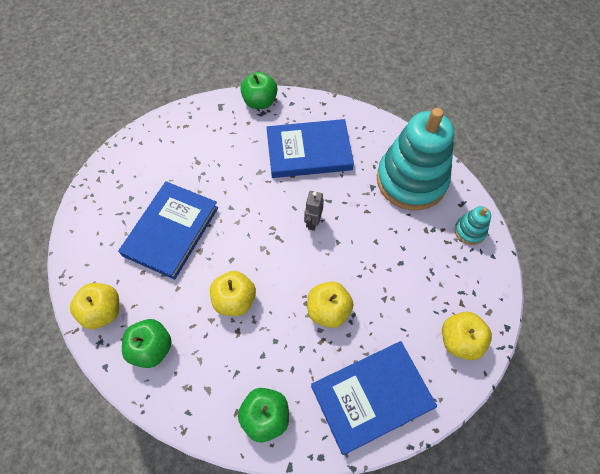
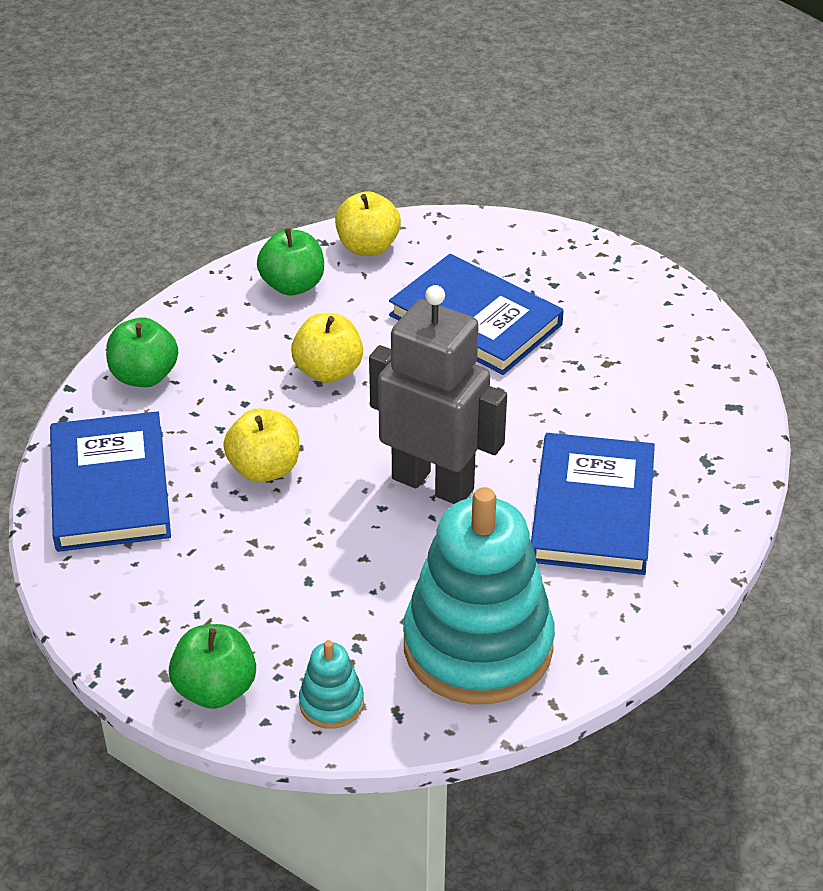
camera: 105 degrees right, 20 degrees down
green apple [240,72,278,109] -> green apple moved to [169,624,256,709]
grey robot [304,191,324,231] -> grey robot [369,285,507,504], size x2.38
yellow apple [442,312,492,360] -> none

